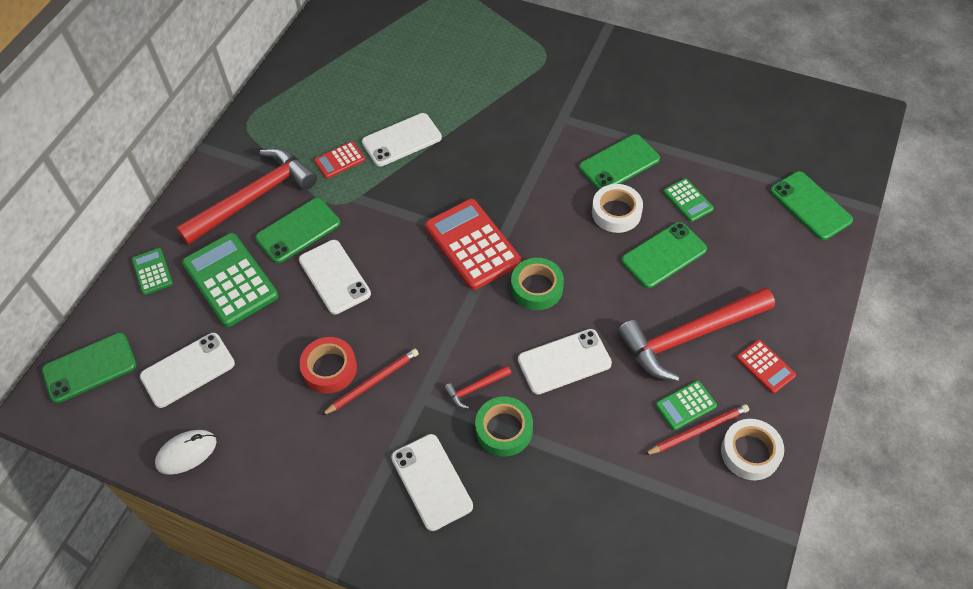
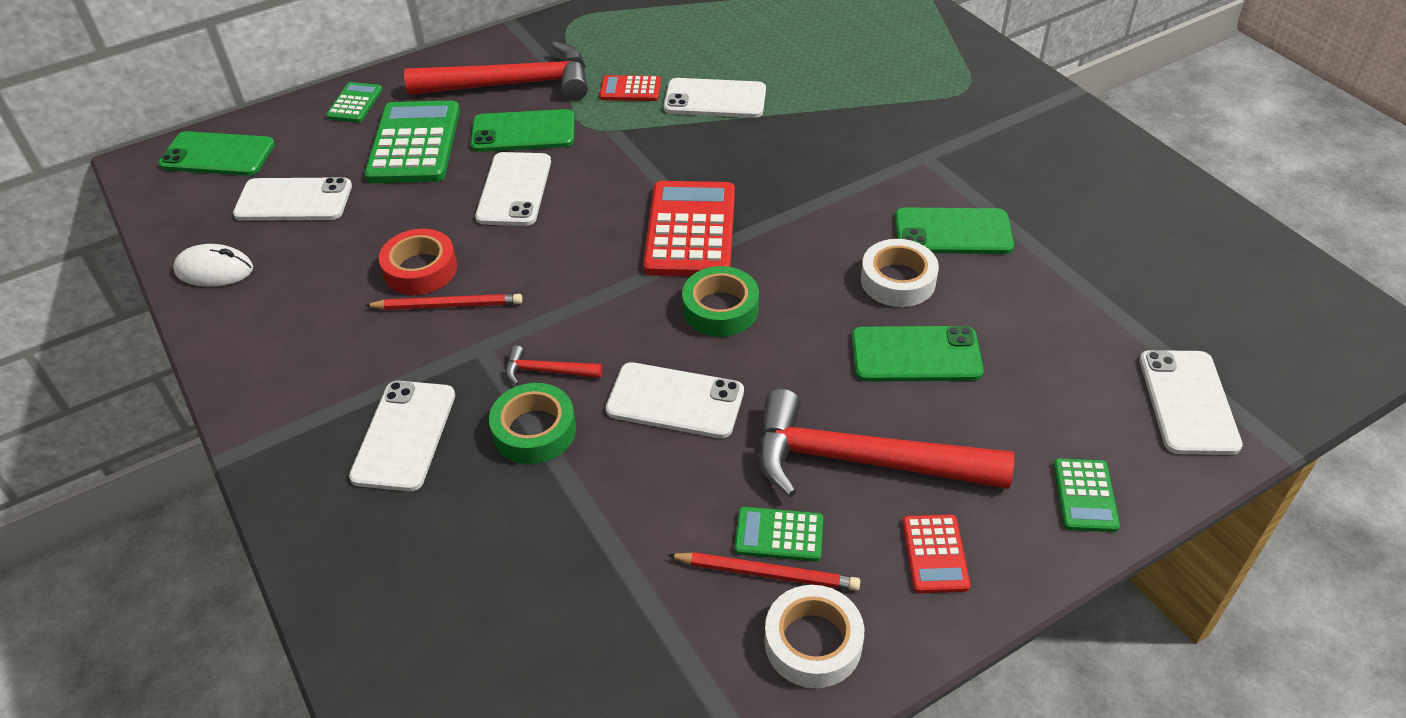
camera: 35 degrees right, 10 degrees down
green calculator [663,178,714,222] -> green calculator moved to [1053,459,1120,532]
green phone [770,171,853,240] -> white phone [1139,350,1243,455]

